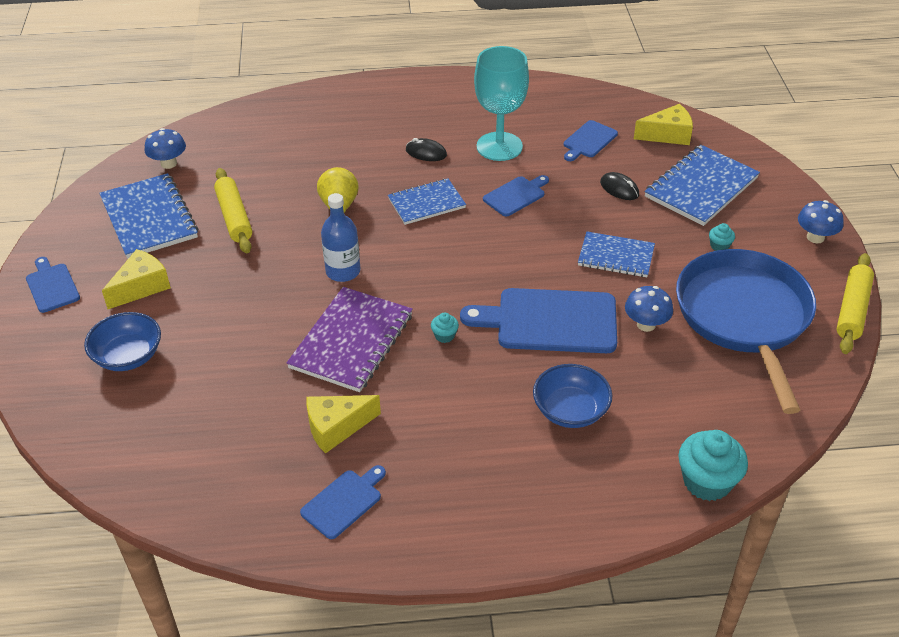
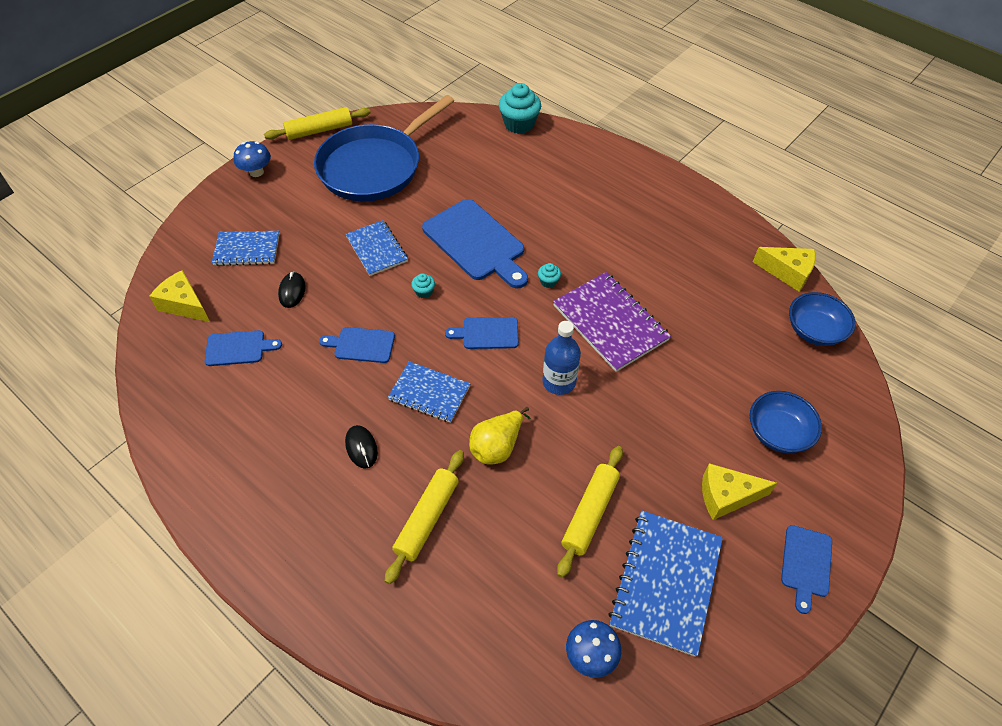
camera: 135 degrees left, 10 degrees up
purple notebook [286,287,413,392] -> purple notebook turned 75 degrees clockwise [553,272,671,372]
blue cutting board [300,465,386,539] -> blue cutting board moved to [445,317,519,349]
yellow cheese [306,395,381,454] -> yellow cheese moved to [753,247,816,292]
turquoise goblet [474,46,529,161] -> none
blue bowl [533,364,612,428] -> blue bowl moved to [789,292,856,346]
blue mushroom [625,286,673,332] -> none
blue notebook [644,145,760,226] -> blue notebook [212,231,279,266], size x0.64
turquoise cupcake [709,223,735,251] -> turquoise cupcake moved to [411,273,435,298]
none -> yellow rolling pin [385,450,464,584]

